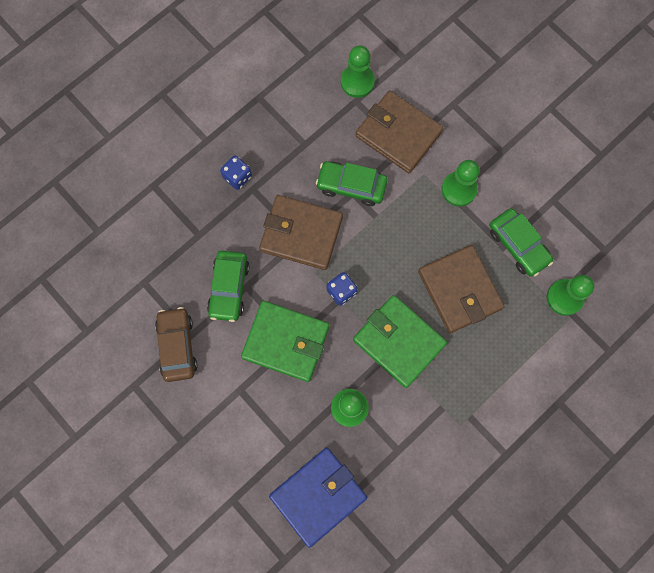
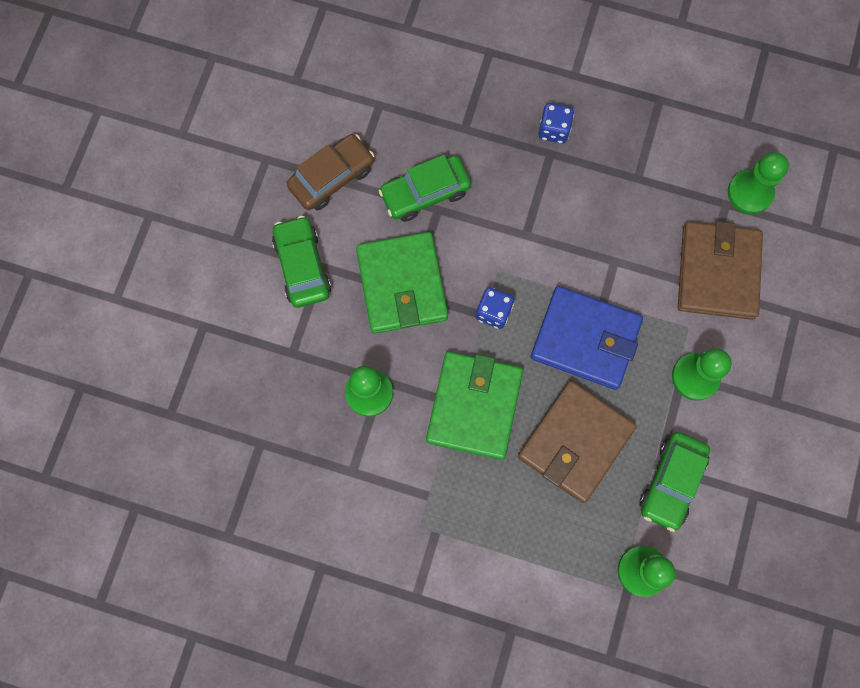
camera: 60 degrees right, 0 degrees up
brown wallet [259,195,343,270] -> none
blue wallet [269,447,367,548] -> blue wallet moved to [531,286,643,390]
green car [316,161,388,206] -> green car moved to [272,216,331,308]

